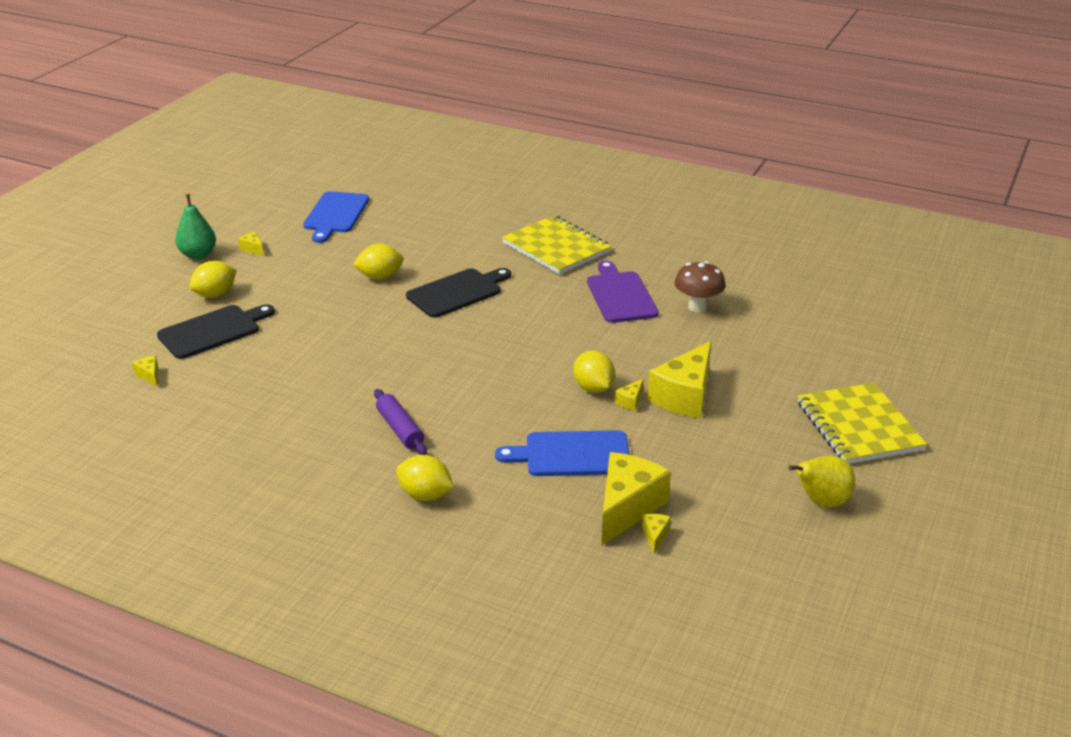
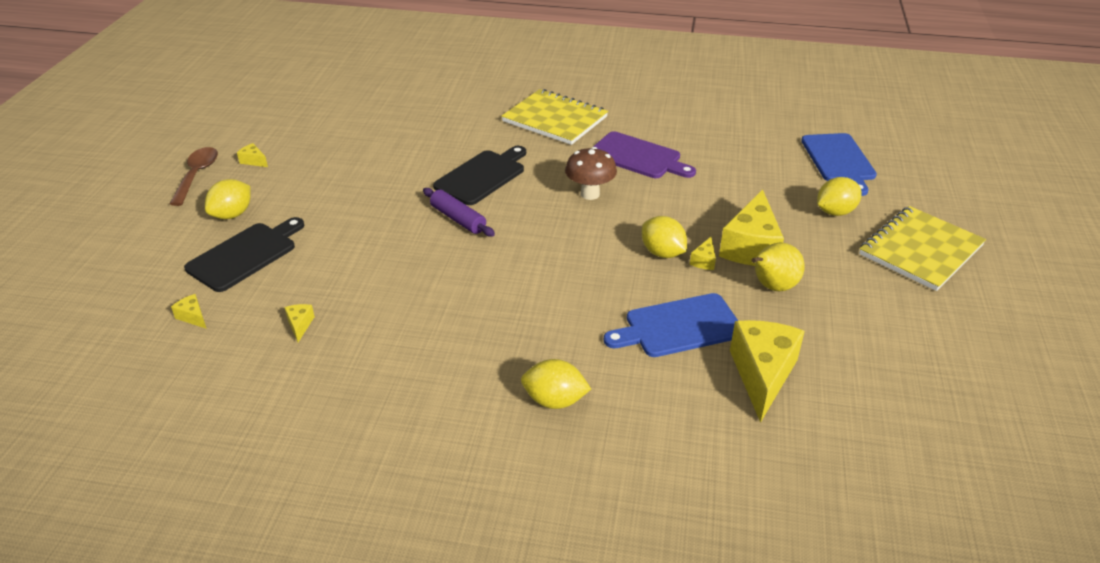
camera: 15 degrees left, 5 degrees up
green pear [175,194,216,259] -> brown spoon [170,147,218,206]
blue cutting board [303,191,369,243] -> blue cutting board moved to [801,133,877,196]
yellow lemon [353,244,404,279] -> yellow lemon moved to [817,177,862,216]
purple rolling pin [374,389,427,455] -> purple rolling pin moved to [423,188,495,237]
purple cutting board [587,261,659,323] -> purple cutting board turned 150 degrees clockwise [593,131,696,178]
yellow cheese [642,514,671,554] -> yellow cheese moved to [284,304,315,342]
brown mushroom [674,261,726,313] -> brown mushroom moved to [565,147,617,200]
yellow pear [788,456,855,508] -> yellow pear moved to [751,243,805,291]
yellow notebook [798,383,927,464] -> yellow notebook turned 75 degrees clockwise [859,206,986,291]

